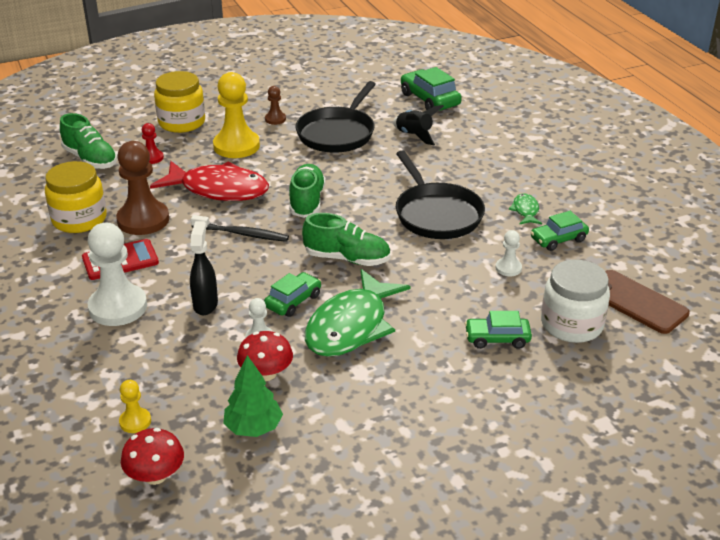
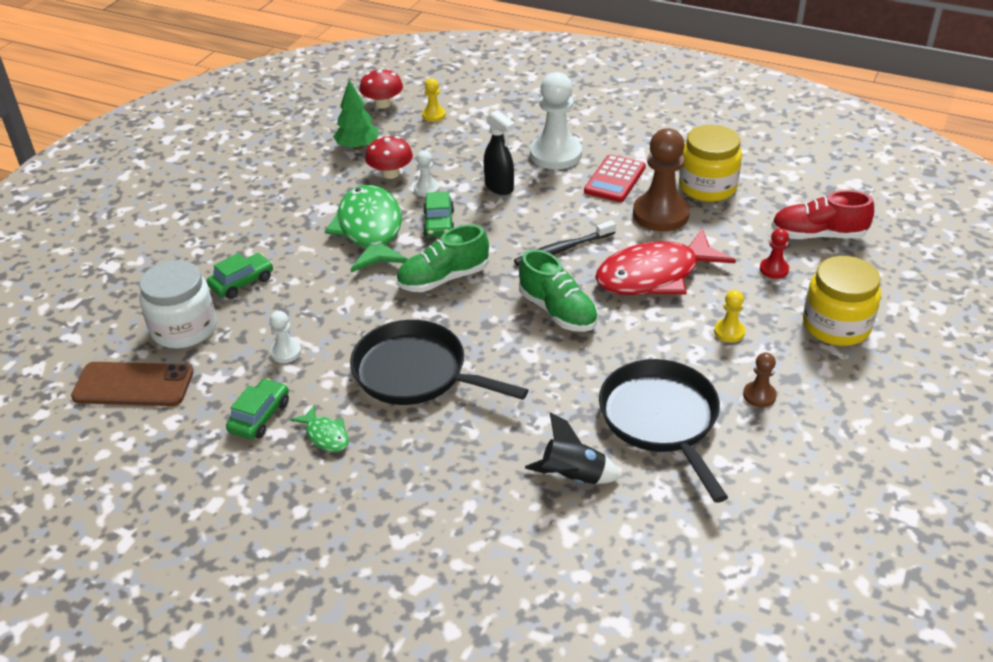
camera: 140 degrees right, 5 degrees up
green shoe [60,113,117,169] -> red shoe [771,190,874,239]
yellow pawn [213,72,260,158] -> yellow pawn [714,290,745,343], size x0.48
green car [401,67,462,111] -> none

